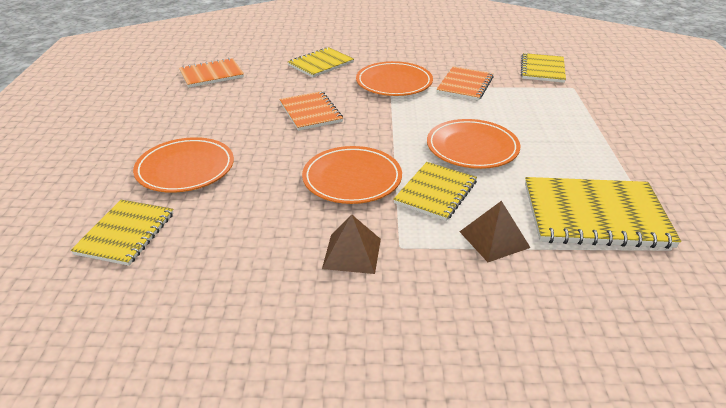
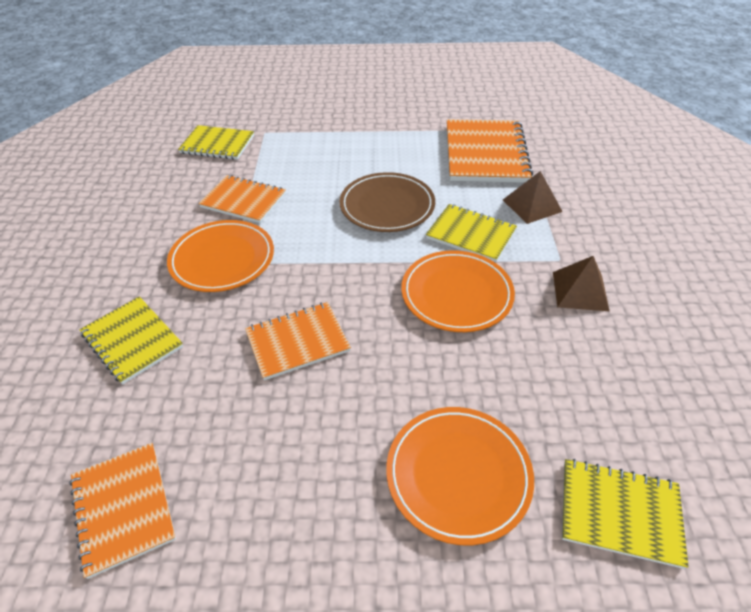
camera: 90 degrees left, 10 degrees up
orange plate [427,119,520,169] -> brown plate [340,172,435,232]
yellow notebook [525,177,681,249] -> orange notebook [447,119,533,183]

